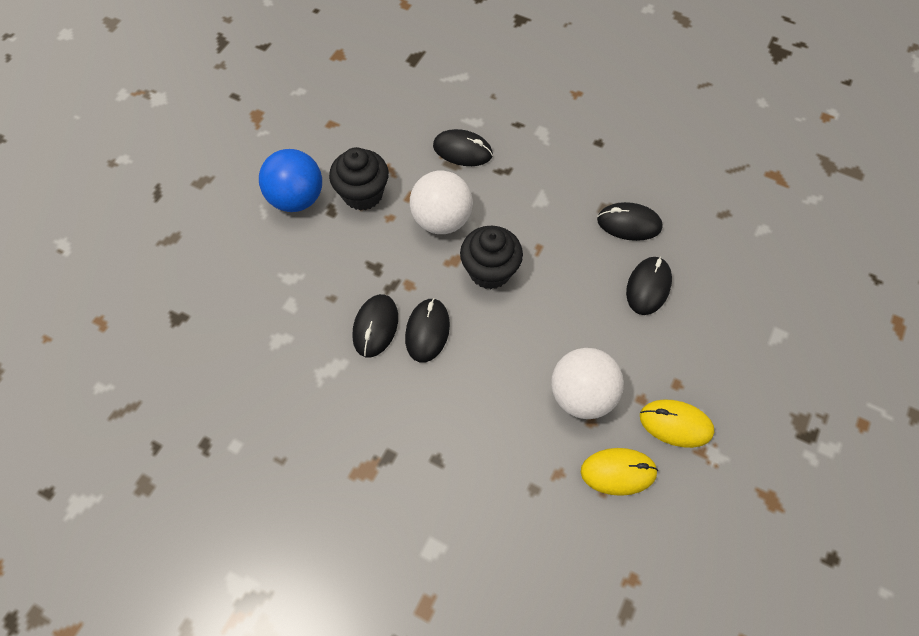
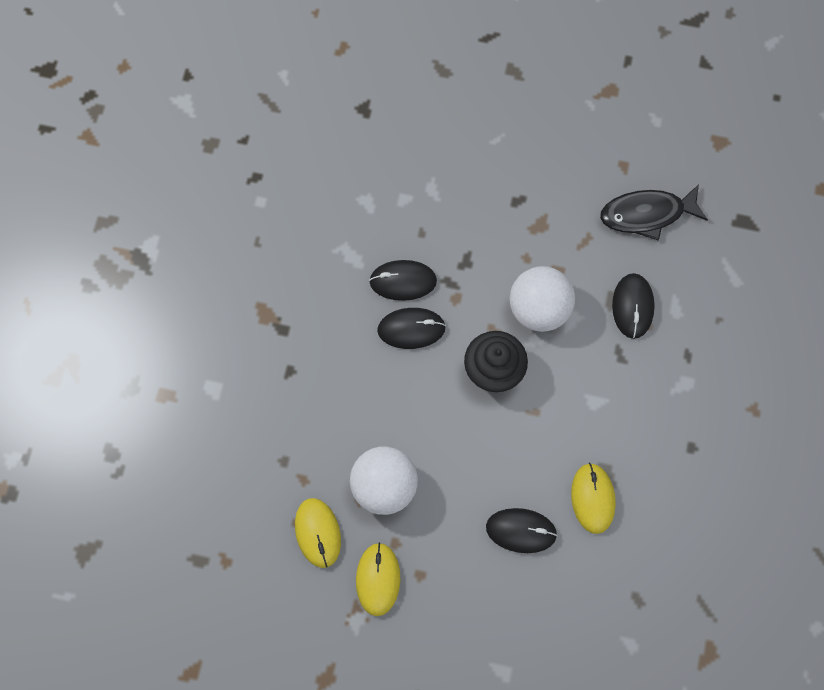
camera: 75 degrees right, 10 degrees up
blue ball [259,149,322,212] -> none
black cupcake [329,147,389,211] -> none
black mouse [597,202,662,241] -> yellow mouse [571,463,616,534]
none -> black fish [600,184,708,241]

